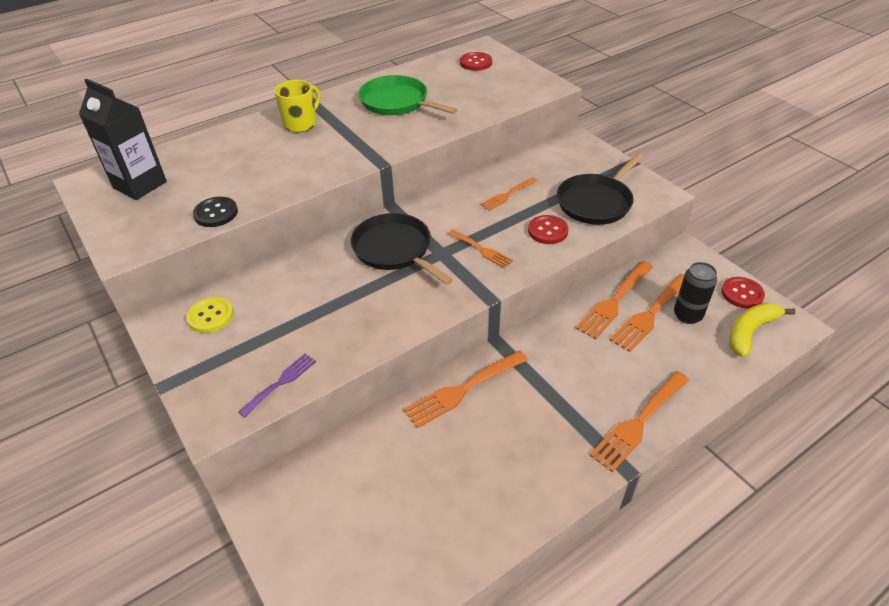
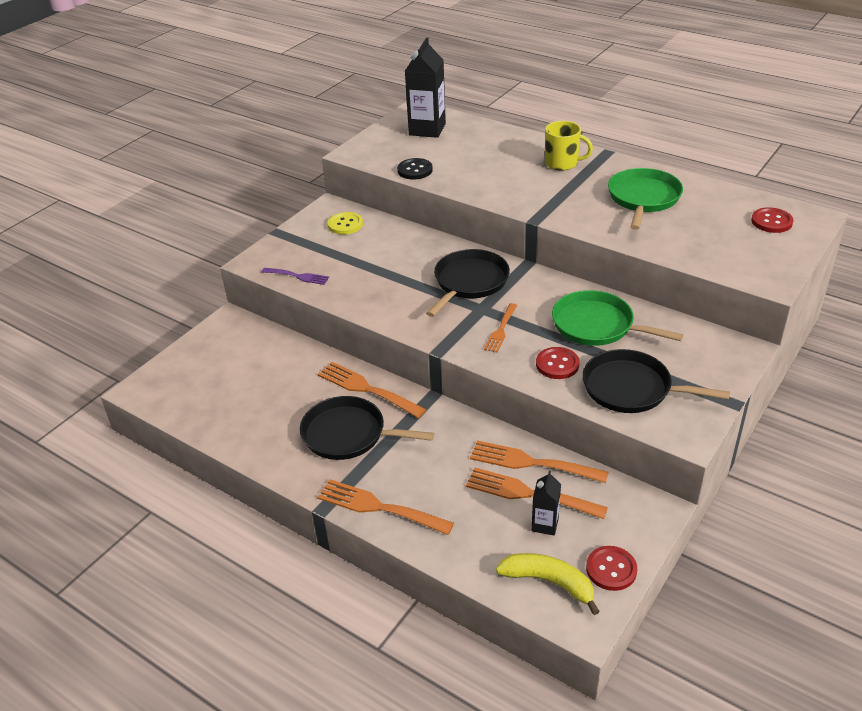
camera: 70 degrees right, 5 degrees down
orange fork [480,177,537,211] -> green pan [552,290,683,346]
black can [674,262,717,324] -> black carton [532,471,561,536]
none -> black pan [300,396,434,460]

